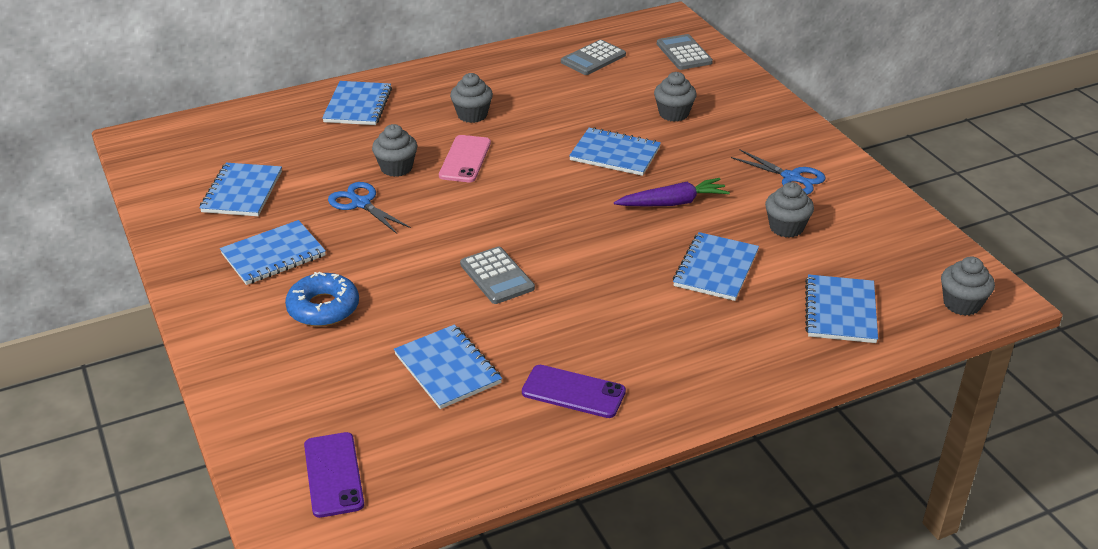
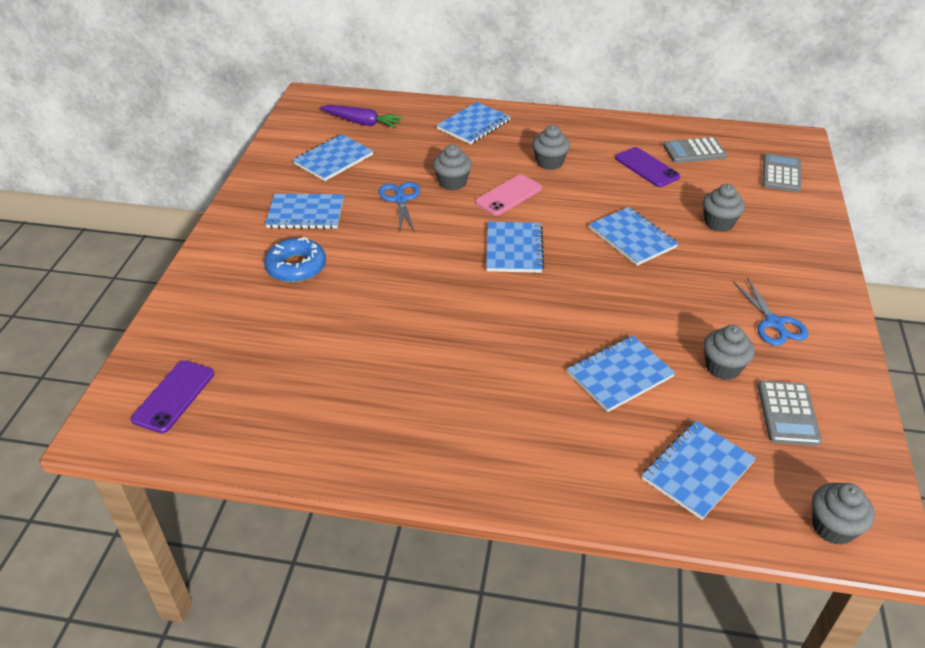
camera: 35 degrees right, 5 degrees up
blue notebook [394,325,502,409] -> blue notebook moved to [486,222,544,273]
grey calculator [460,247,535,304] -> grey calculator moved to [758,381,822,446]
purple phone [522,365,626,418] -> purple phone moved to [615,147,680,187]
purple carrot [614,178,730,206] -> purple carrot moved to [320,105,404,128]

